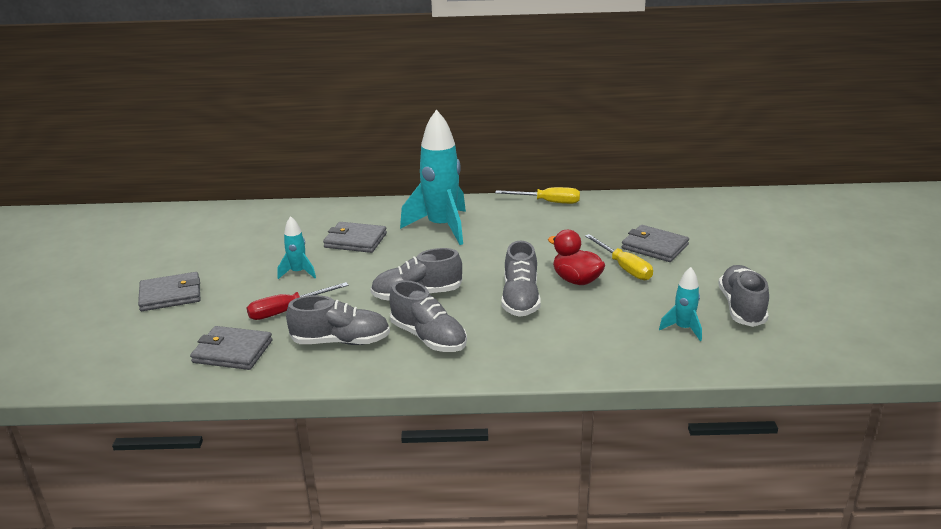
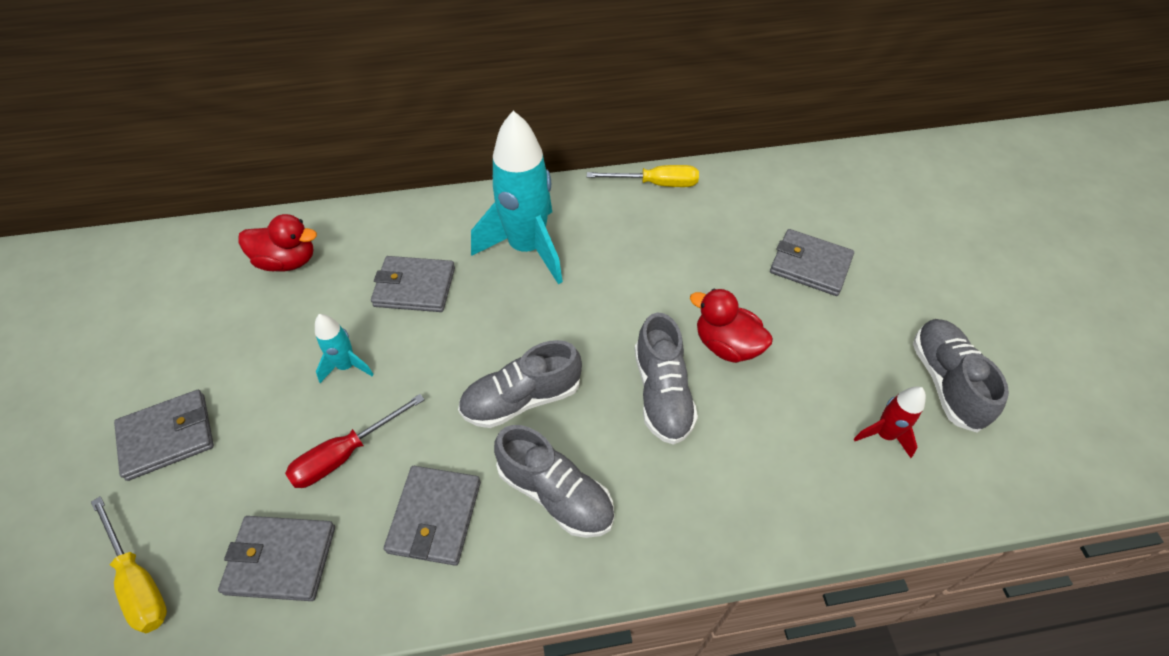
camera: 10 degrees left, 25 degrees up
grey shoe [286,295,390,345] -> grey wallet [384,466,481,566]
yellow screwdriver [585,234,653,280] -> yellow screwdriver moved to [91,496,167,633]
turquoise rocket [659,267,702,341] -> red rocket [854,386,926,458]
none -> red duck [238,214,317,271]

